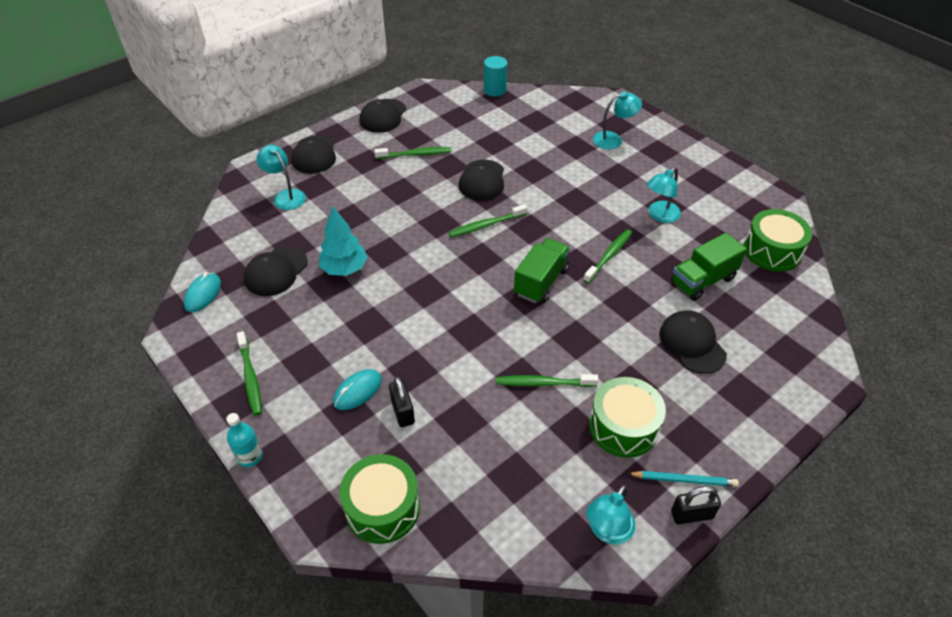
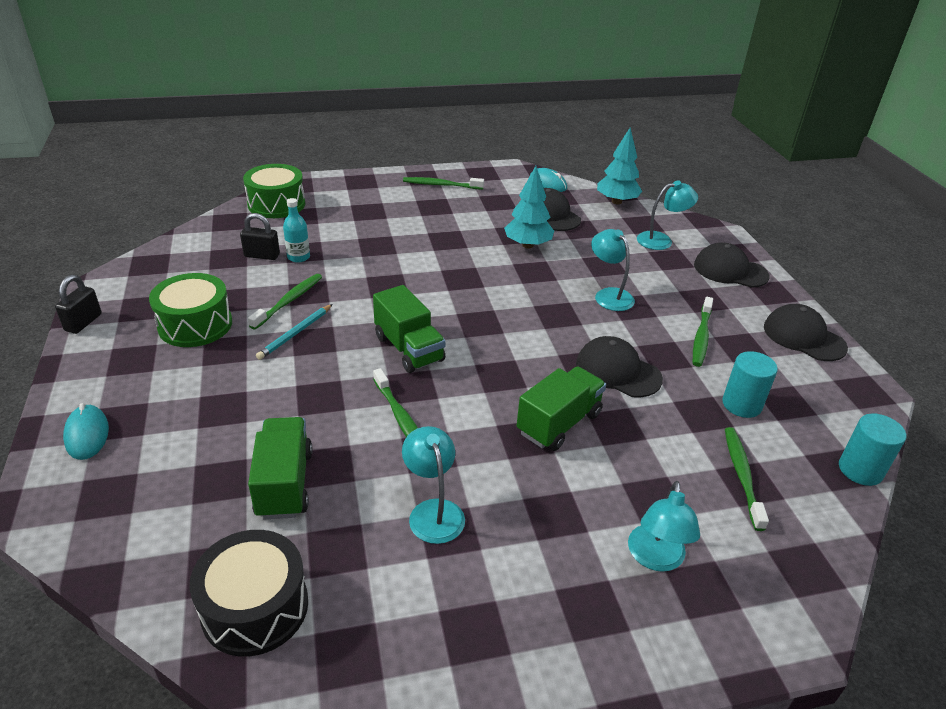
camera: 115 degrees right, 10 degrees down
turquoise bottle [226,413,263,467] -> turquoise bottle moved to [283,198,310,263]
turquoise mouse [333,369,382,410] -> turquoise mouse moved to [63,403,109,460]
black padlock [389,376,415,427] -> black padlock moved to [240,213,280,260]
green toothbrush [449,204,527,237] -> green toothbrush moved to [725,427,769,531]
turquoise lamp [586,484,636,545] -> turquoise lamp moved to [591,229,635,311]
turquoise pencil [627,471,739,487] -> turquoise pencil moved to [256,304,333,360]
black cap [659,310,727,374] -> none
green drum [743,209,812,272] -> black drum [189,530,308,657]
none -> green truck [517,366,606,451]
none -> turquoise tree [597,128,642,204]
none -> turquoise cylinder [722,351,778,418]

